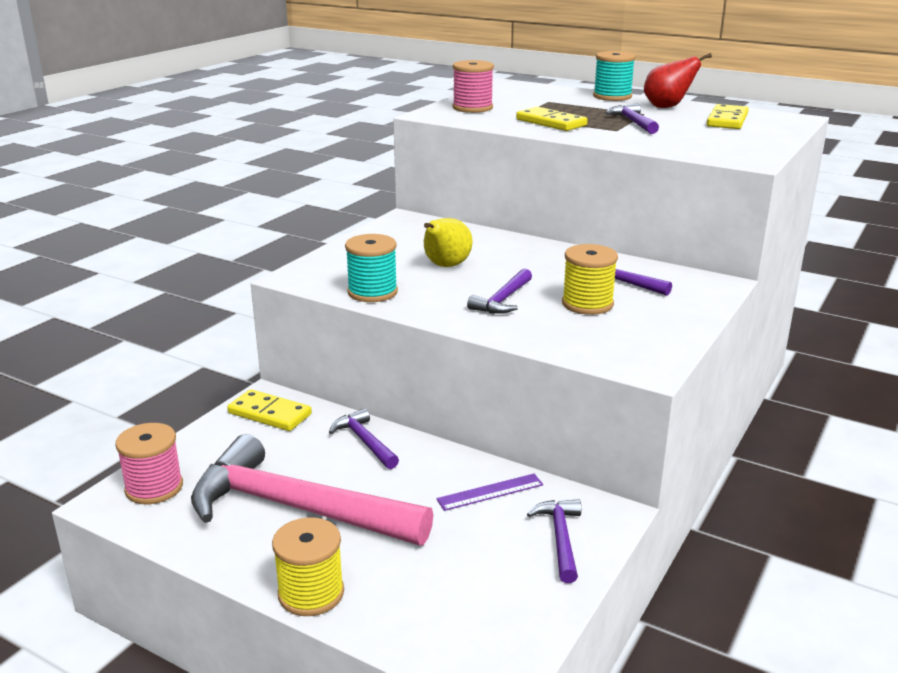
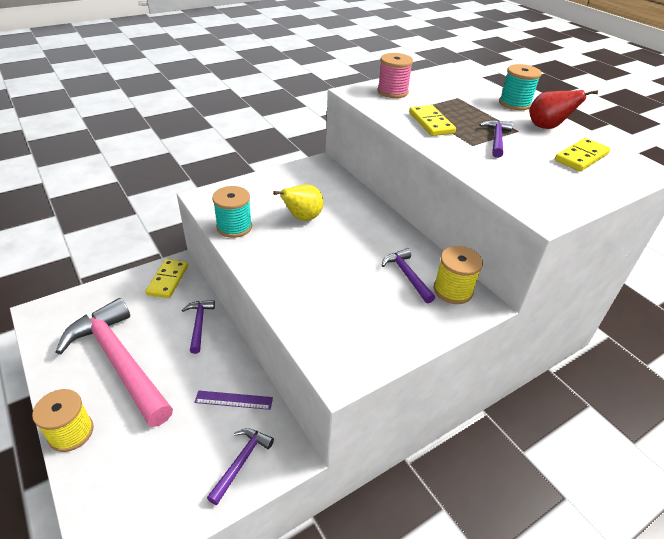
camera: 25 degrees right, 15 degrees up
pink spool [115,423,183,504] -> none
yellow domino [227,389,312,431] -> yellow domino turned 45 degrees clockwise [145,259,188,298]
purple hammer [467,269,532,314] -> none
yellow spool [562,244,618,315] -> yellow spool moved to [434,246,483,304]

